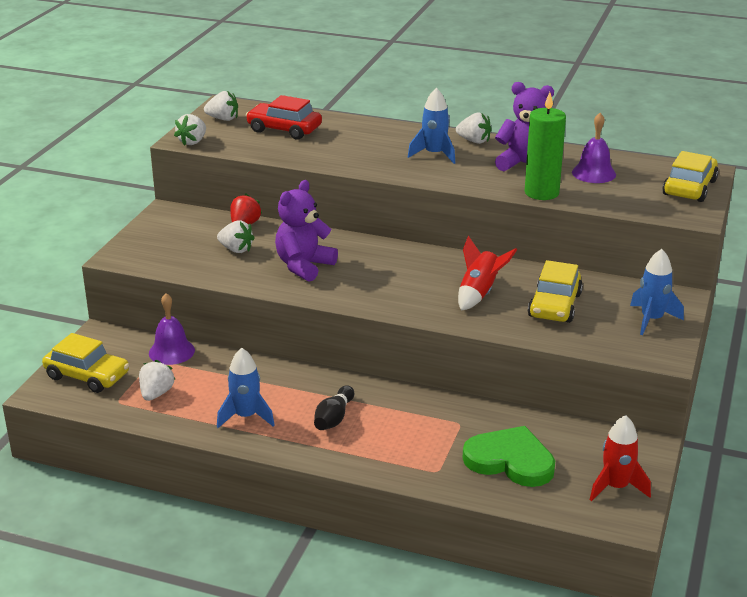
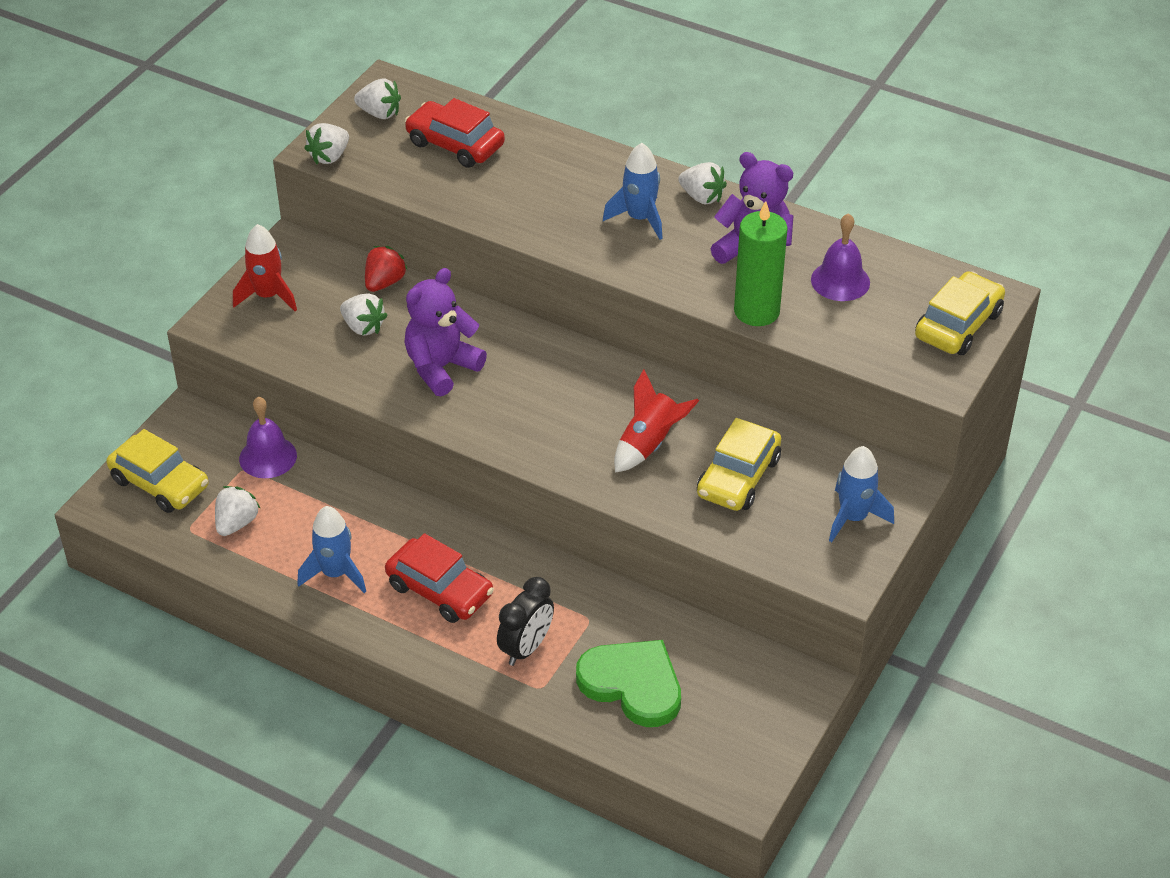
camera: 10 degrees right, 15 degrees up
black bowling pin [314,385,354,430] -> red car [385,533,494,623]
red rocket [590,415,651,501] -> red rocket moved to [233,224,297,311]
none -> black clock [497,577,554,666]

